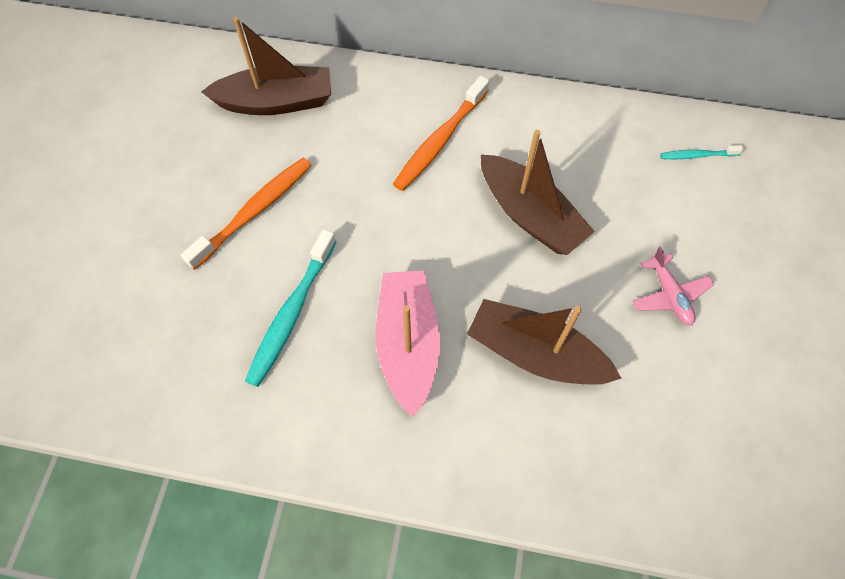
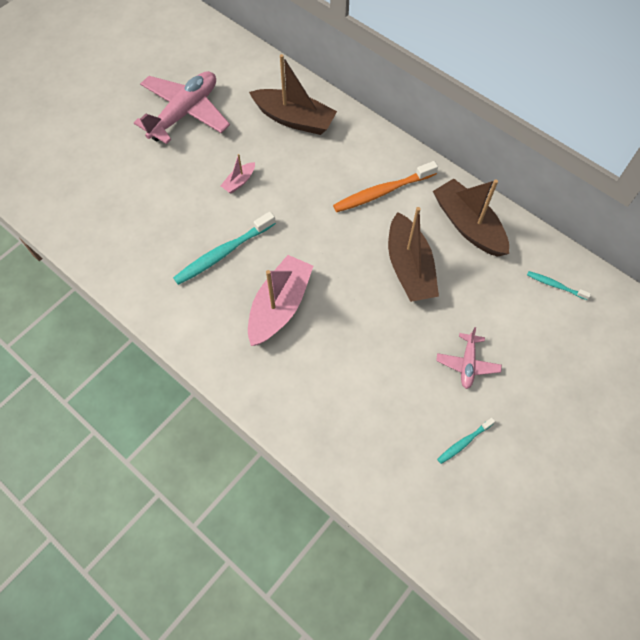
camera: 30 degrees right, 0 degrees up
orange toothbrush [181,158,312,270] -> pink boat [220,154,255,193]
brown boat [467,299,622,385] -> brown boat moved to [433,179,509,257]
none -> pink plane [134,71,230,144]
none -> turquoise toothbrush [437,418,495,464]

